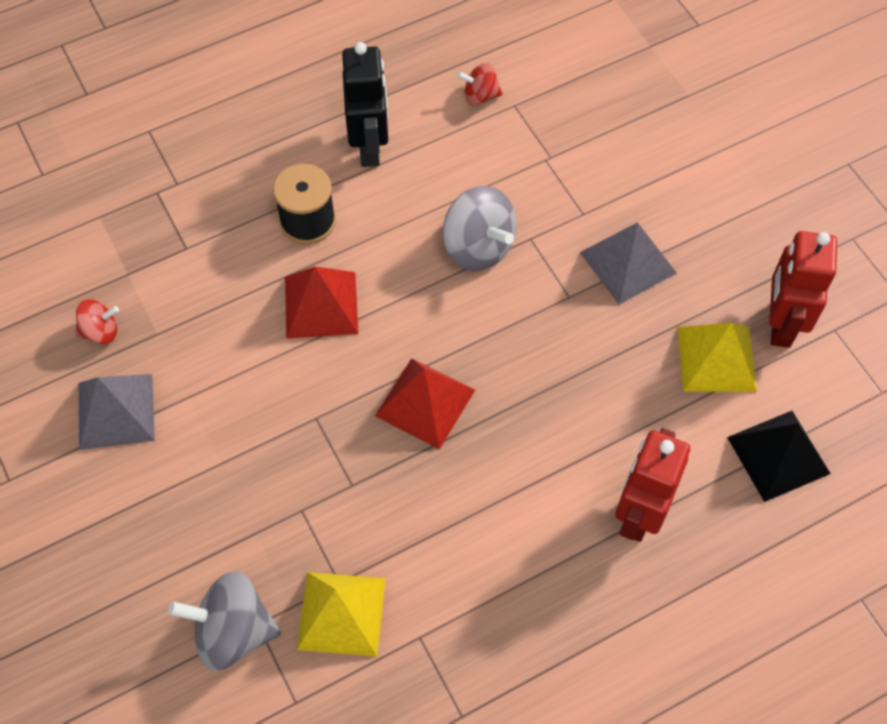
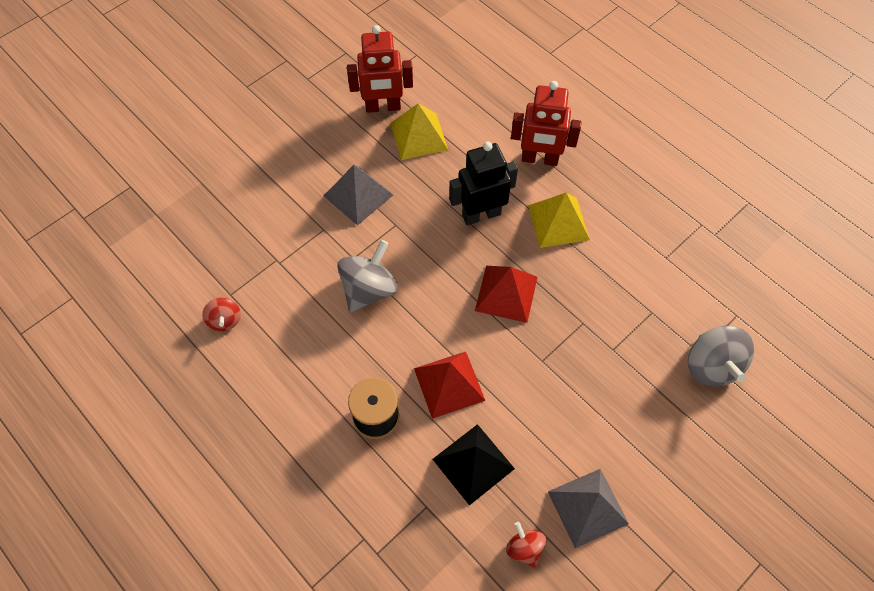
camera: 105 degrees left, 0 degrees up
yellow pyramid [297,572,386,657] -> yellow pyramid moved to [528,193,590,248]
black robot [342,42,388,167] -> black robot moved to [449,142,518,225]
black pyramid [727,411,831,502] -> black pyramid moved to [433,424,515,506]

